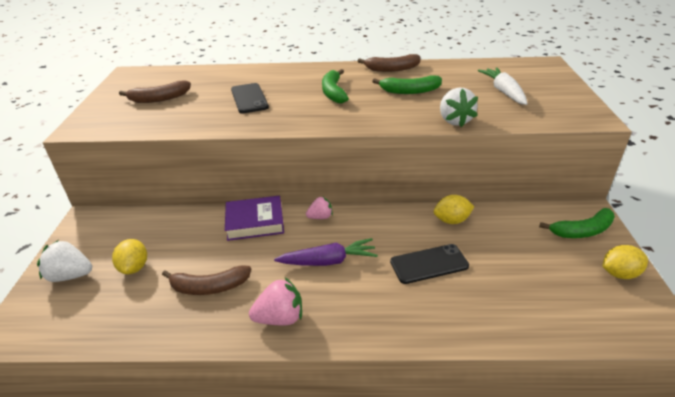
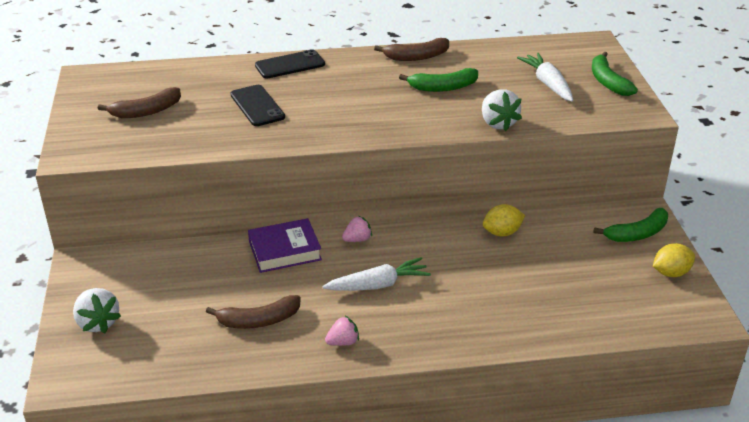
camera: 10 degrees left, 0 degrees up
white strawberry [37,240,92,282] -> white strawberry turned 120 degrees counterclockwise [73,288,121,333]
yellow lemon [112,239,147,274] -> none
pink strawberry [249,277,302,325] -> pink strawberry [325,316,359,346], size x0.64
purple carrot [274,238,378,266] -> white carrot [322,257,431,291]
green banana [322,69,349,103] -> green banana moved to [592,52,638,96]
black phone [390,244,469,284] -> black phone moved to [255,49,325,79]

